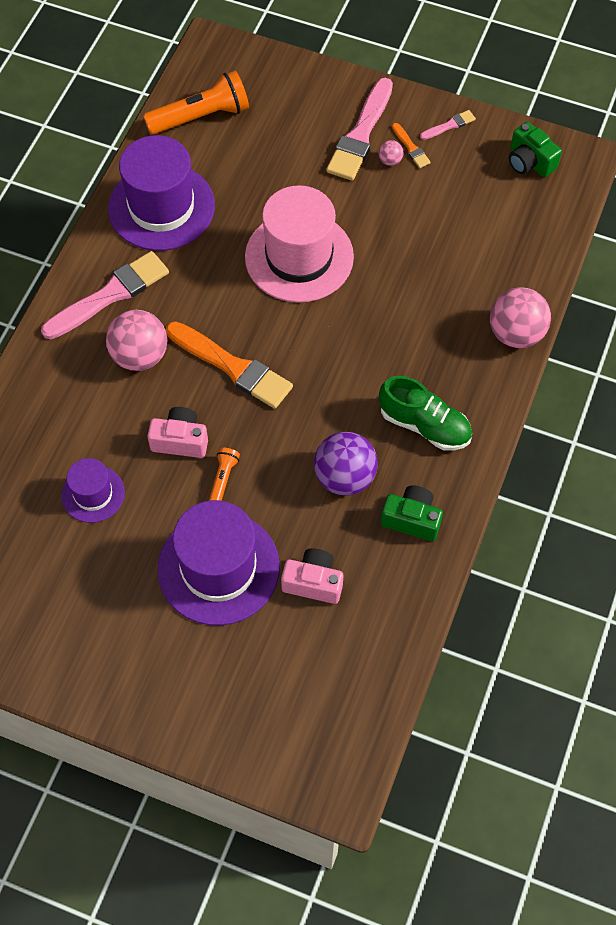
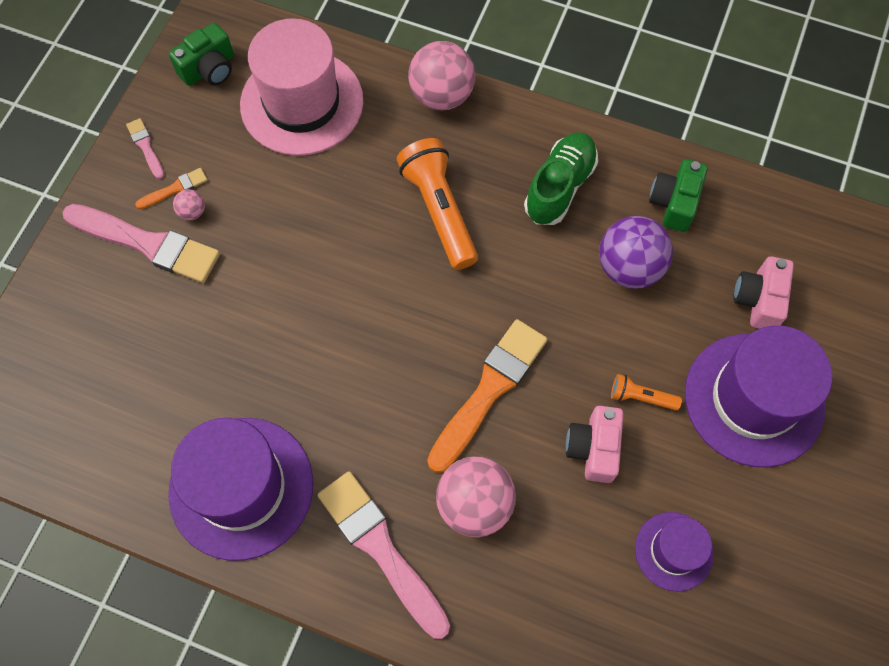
camera: 90 degrees left, 5 degrees up
orange flashlight [143,71,249,135] -> orange flashlight moved to [397,138,478,270]
pink hat [245,185,354,303] -> pink hat moved to [240,18,363,156]

